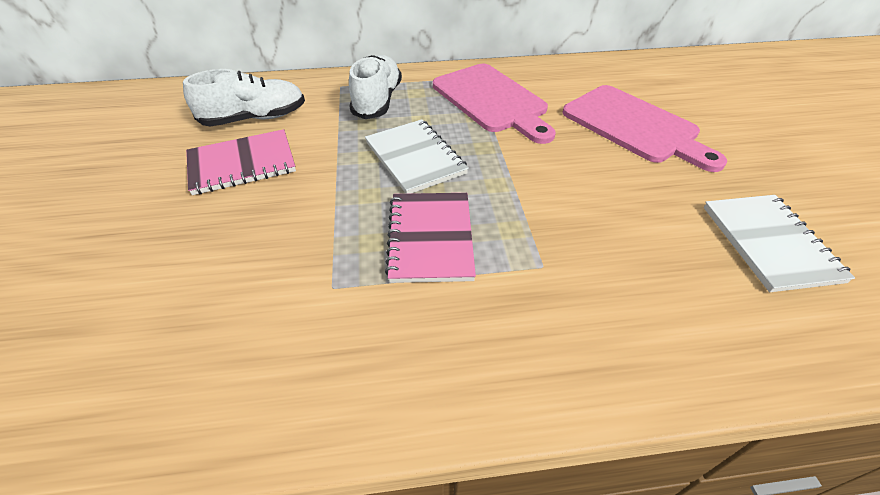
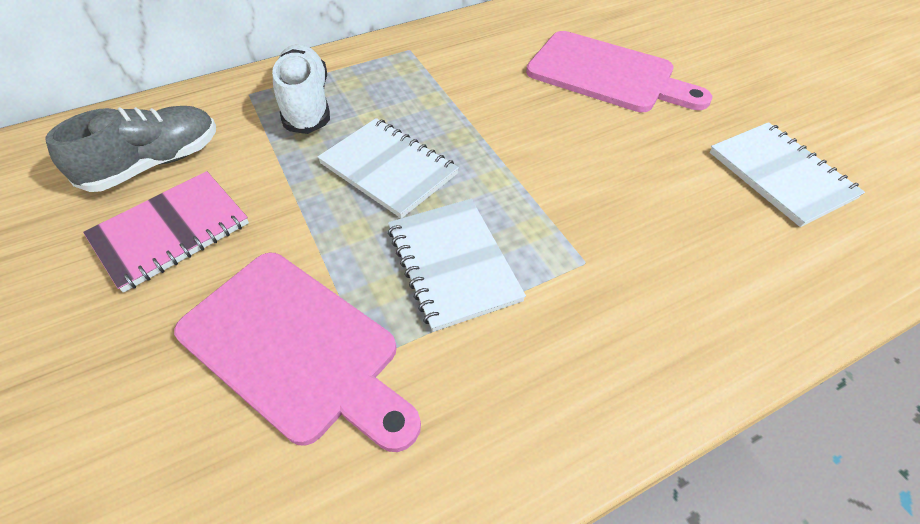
camera: 20 degrees left, 5 degrees up
white shoe [183,69,305,126] -> grey shoe [45,106,216,192]
pink notebook [385,193,476,283] -> white notebook [388,199,526,332]
pink cutting board [433,64,556,144] -> pink cutting board moved to [174,253,421,452]

